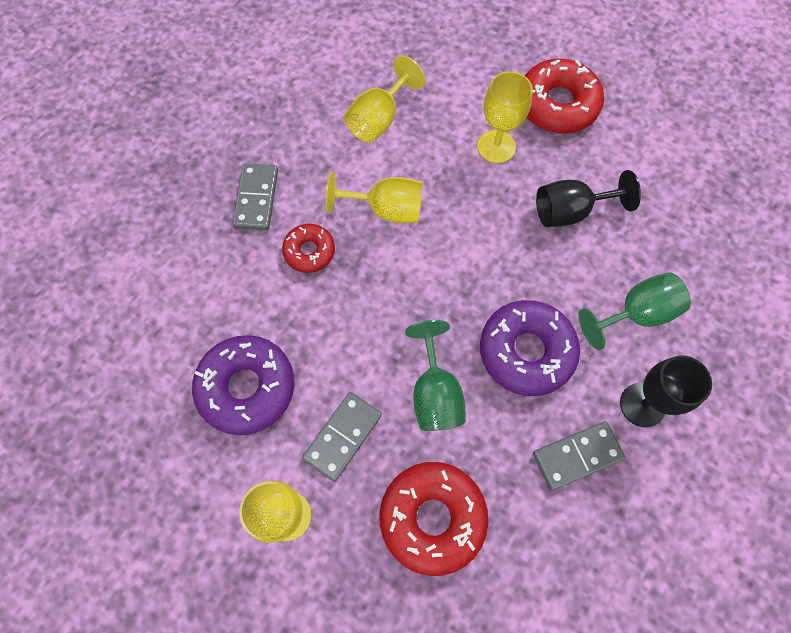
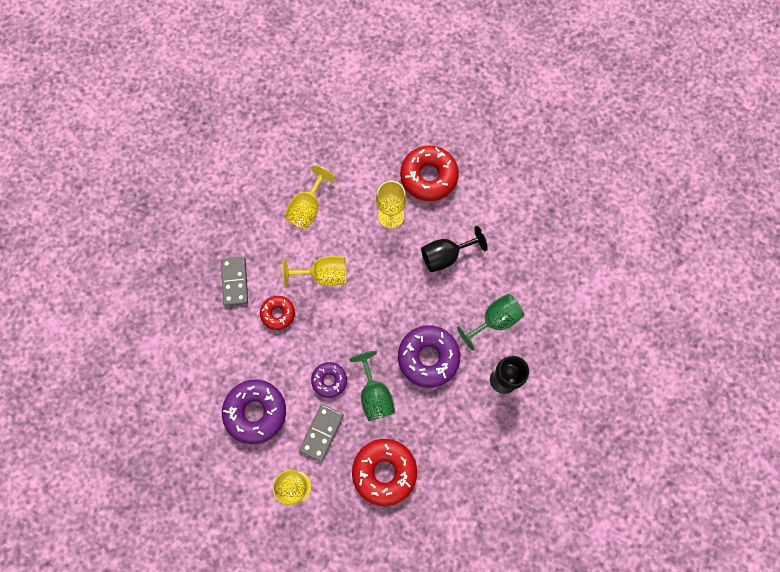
camera: 10 degrees left, 5 degrees up
grey domino [533,421,625,491] -> none
none -> purple donut [311,362,347,398]

